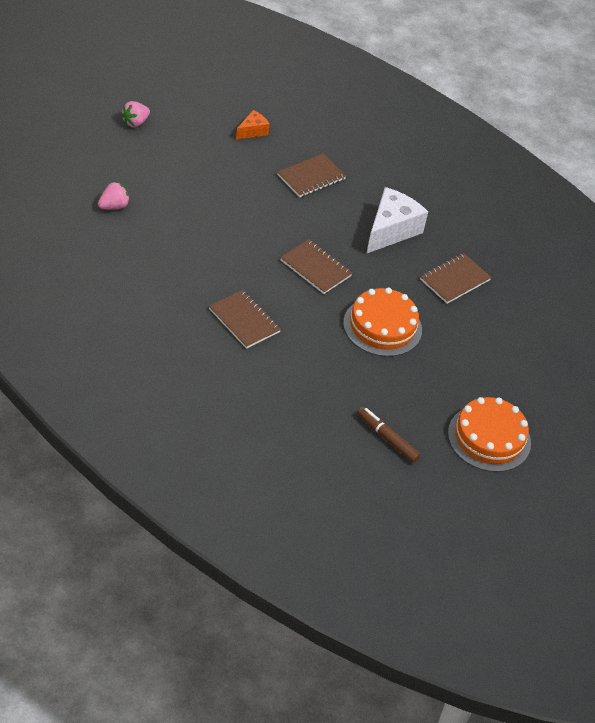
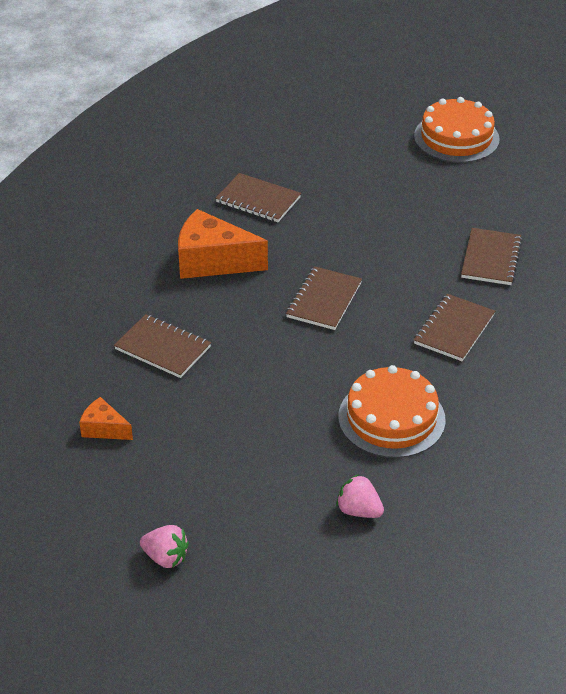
camera: 105 degrees left, 5 degrees down
orange cake [343,288,422,357] -> orange cake moved to [338,365,446,458]
brown marker [357,407,421,463] -> none
white cheese [366,187,428,254] -> orange cheese [178,209,268,279]
none -> brown notebook [461,228,522,285]

